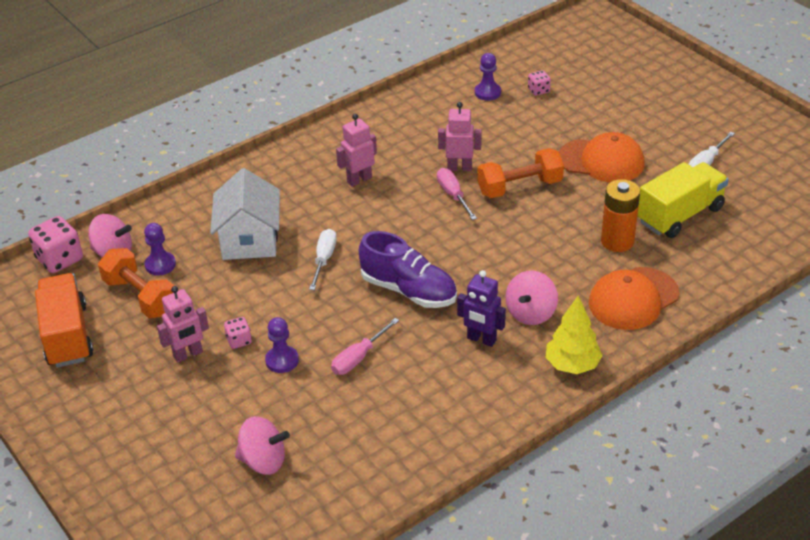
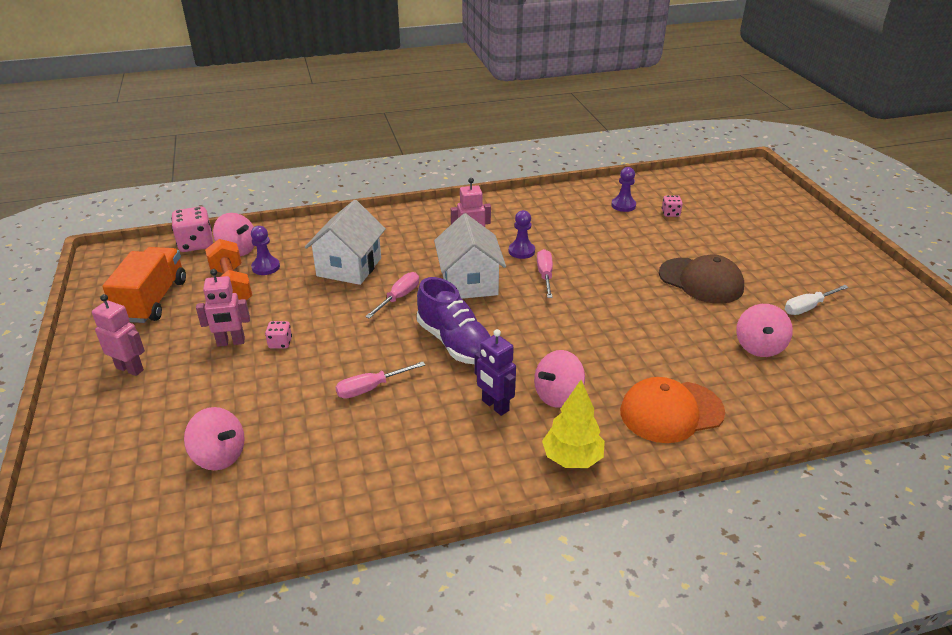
camera: 20 degrees right, 5 degrees down
purple pawn [265,317,299,373] -> purple pawn moved to [509,210,535,259]
white screwdriver [309,229,337,290] -> pink screwdriver [365,272,419,319]
pink robot [438,102,482,171] -> pink robot moved to [92,294,145,376]
orange dumbbell [477,148,564,198] -> none
orange cap [559,132,644,182] -> brown cap [659,255,744,304]
orange battery [601,179,640,252] -> none
yellow truck [637,162,729,238] -> pink spinning top [736,304,793,357]
none -> white house [434,213,506,299]

